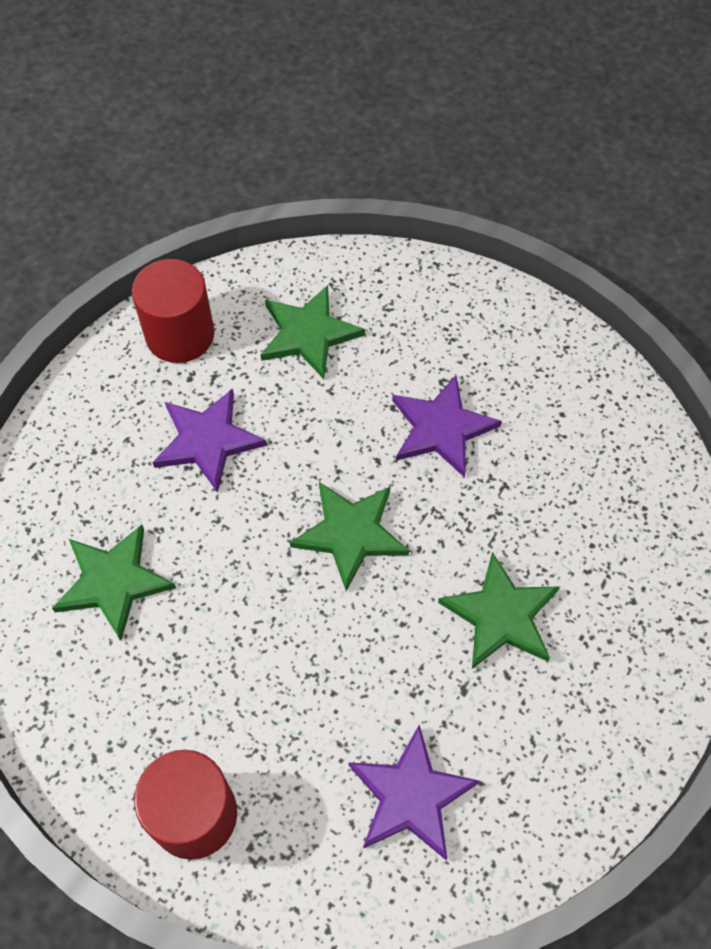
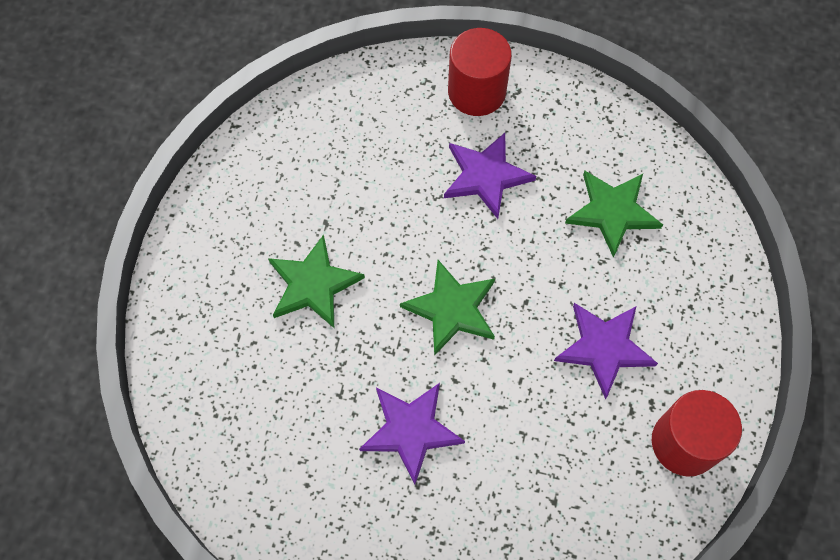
camera: 160 degrees right, 5 degrees up
green star [261,285,365,379] -> none
purple star [348,725,480,860] -> purple star moved to [444,133,536,219]

